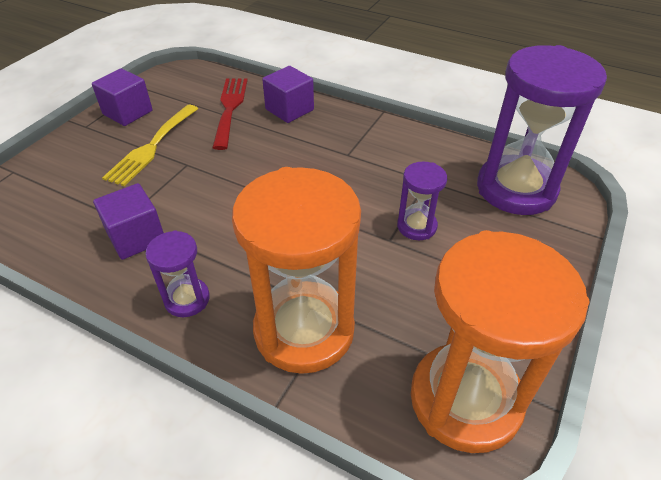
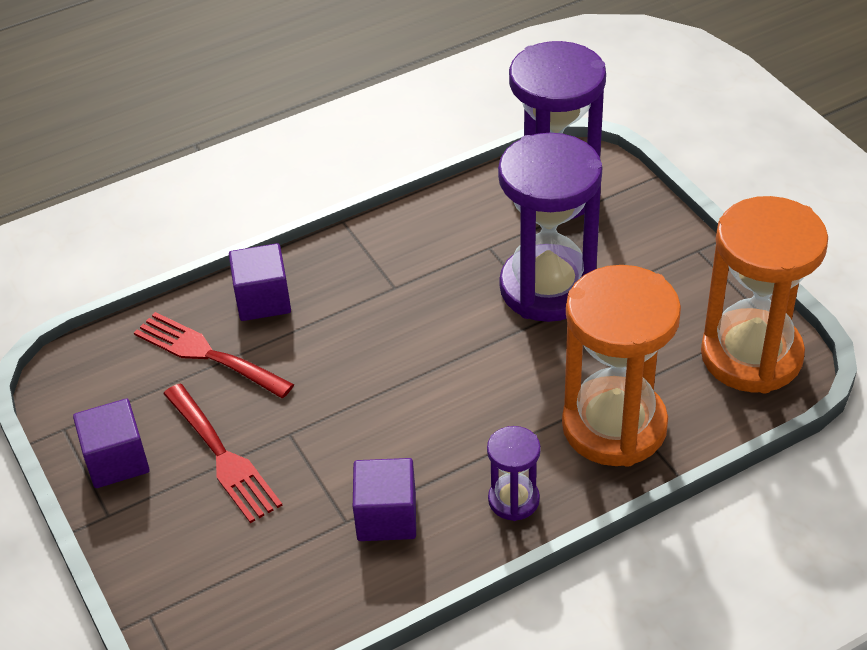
camera: 55 degrees left, 0 degrees up
yellow fork [102,105,198,186] -> red fork [163,384,282,523]
purple hourglass [397,162,447,240] -> purple hourglass [498,133,602,322], size x2.12

